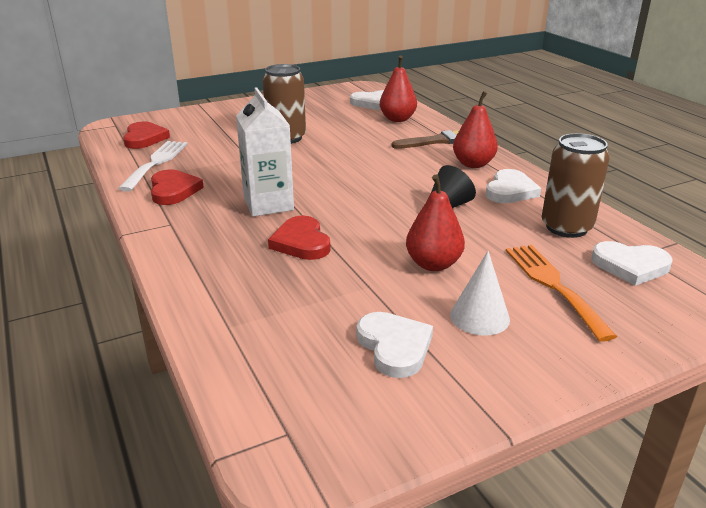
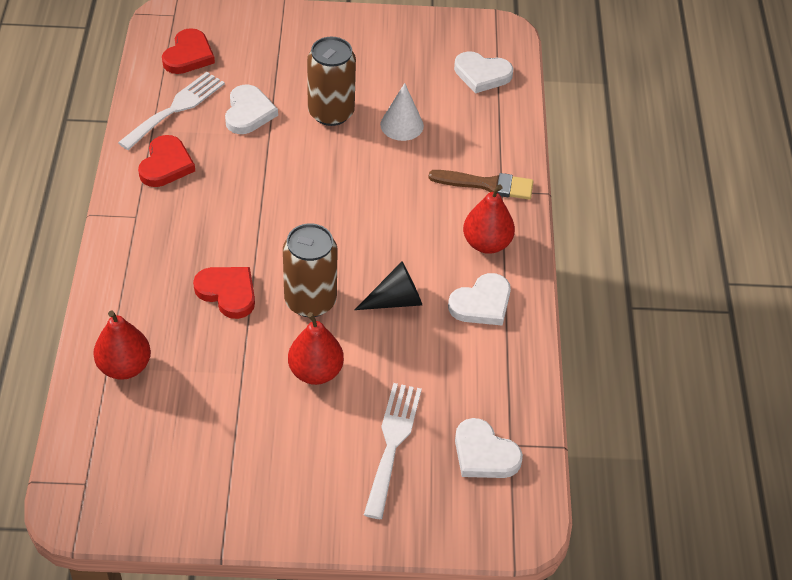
camera: 25 degrees right, 20 degrees up
white carton [236,87,294,217] -> none
red heart [268,216,331,260] -> red heart turned 120 degrees clockwise [193,267,255,319]
white heart [357,312,433,378] -> white heart moved to [225,85,278,134]
red pear [380,55,417,122] -> red pear moved to [93,311,151,380]
white cone [450,251,510,336] -> white cone moved to [380,83,424,141]
orange fork [506,245,617,342] -> white fork [364,383,422,519]
brown can [542,133,610,238] -> brown can moved to [283,223,337,317]

